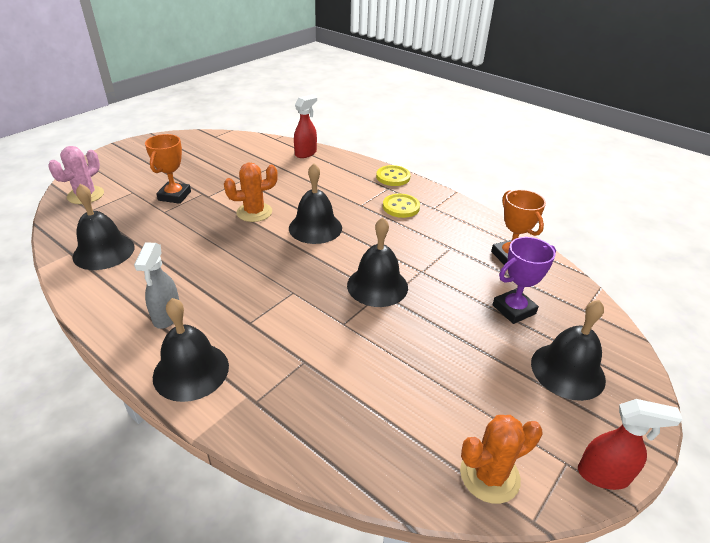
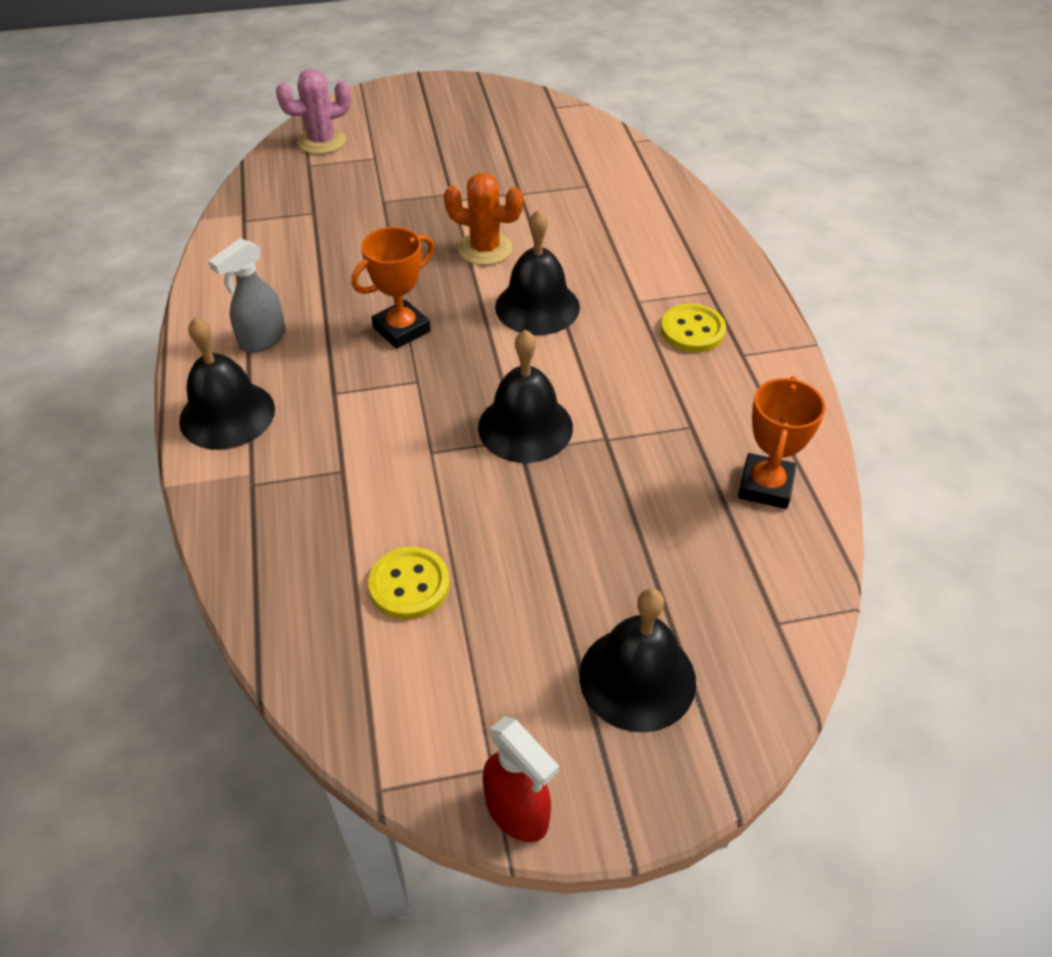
camera: 40 degrees right, 10 degrees up
black bell [73,184,135,270] -> none
orange trophy [145,134,191,204] -> orange trophy moved to [351,227,435,349]
red spray bottle [294,95,317,158] -> none
yellow button [376,165,411,186] -> yellow button moved to [368,547,450,619]
orange cactus [460,415,542,504] -> none
purple trophy [493,237,556,324] -> none

